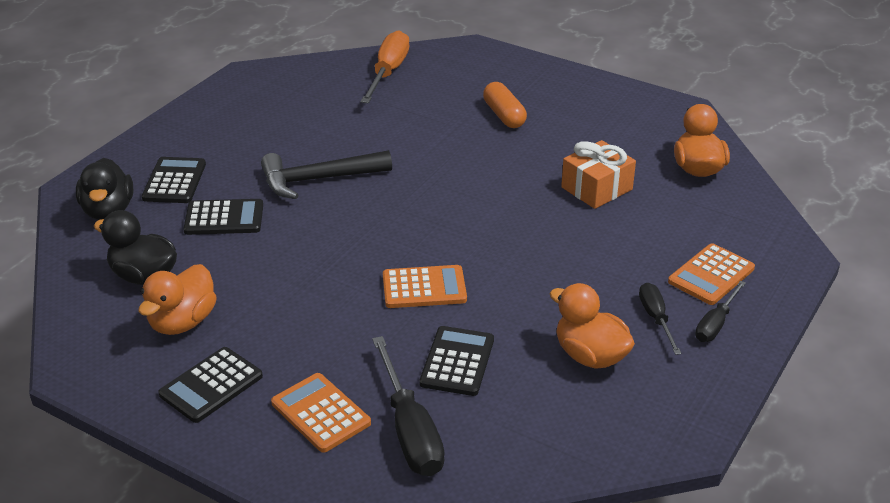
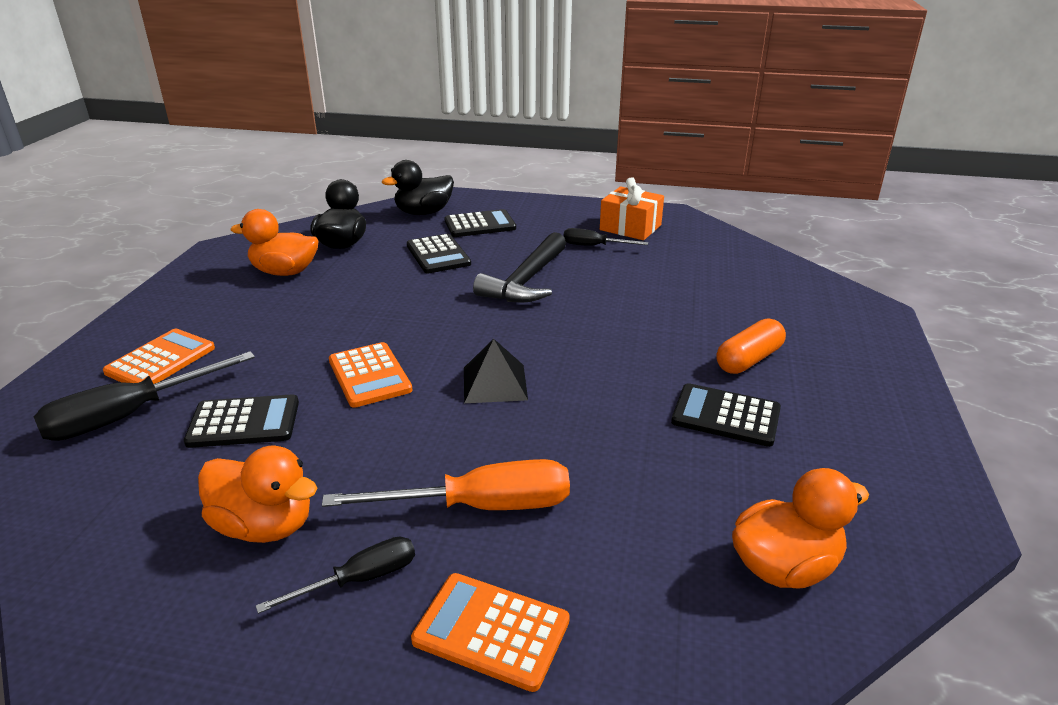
camera: 70 degrees right, 5 degrees down
black calculator [158,347,263,423] -> black calculator moved to [671,383,781,447]
black hammer [261,150,392,199] -> black hammer turned 120 degrees counterclockwise [473,232,566,302]
orange screwdriver [361,30,409,103] -> orange screwdriver moved to [322,459,570,510]
orange duck [549,283,635,369] -> orange duck turned 90 degrees clockwise [198,446,317,543]
orange gift [561,140,636,209] -> orange gift moved to [600,177,664,240]
black screwdriver [695,281,746,342] -> black screwdriver moved to [563,228,648,246]
none -> black pyramid [464,339,528,403]

